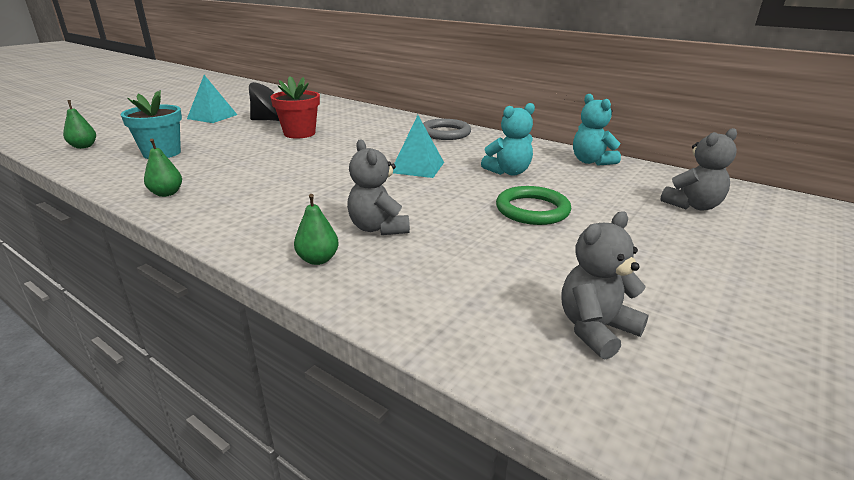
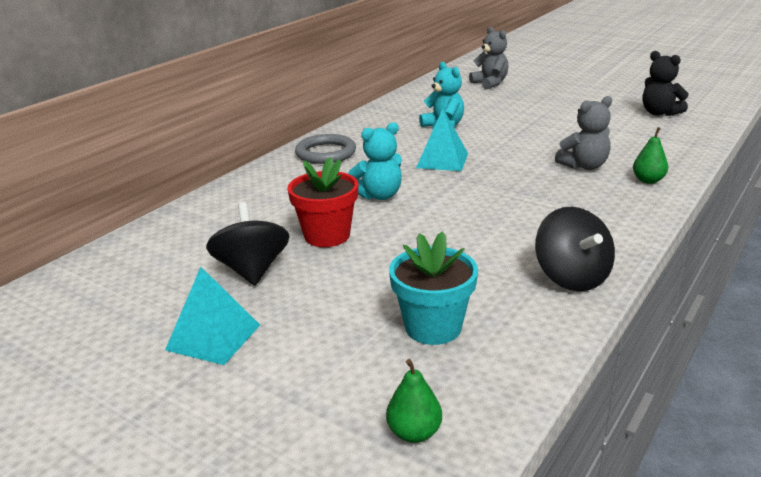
camera: 90 degrees left, 0 degrees up
green pear [144,139,182,197] -> black spinning top [535,207,615,291]
green ring [496,186,571,225] -> none
grey teddy bear [562,211,649,359] -> black teddy bear [643,51,689,116]
turquoise teddy bear [573,94,621,166] -> turquoise teddy bear moved to [348,122,402,200]

